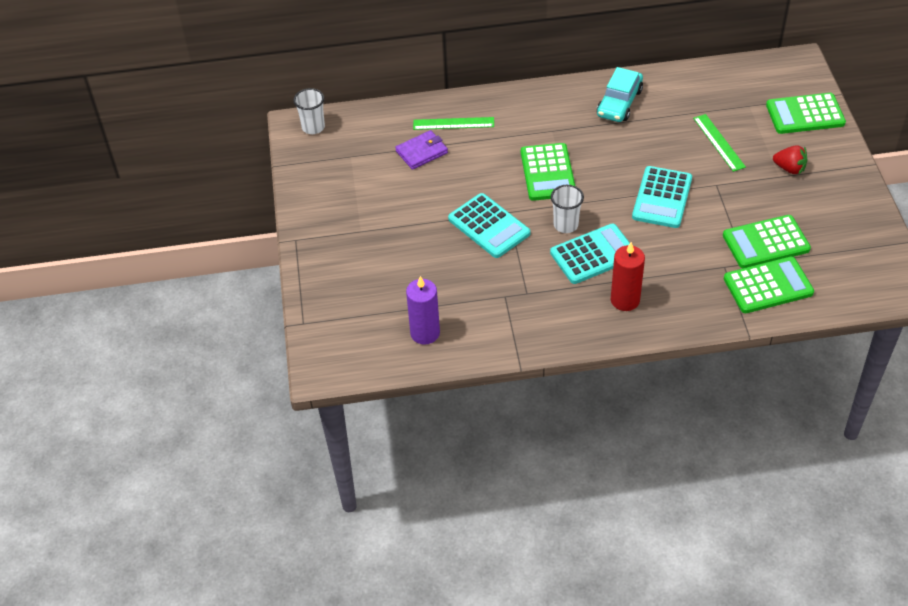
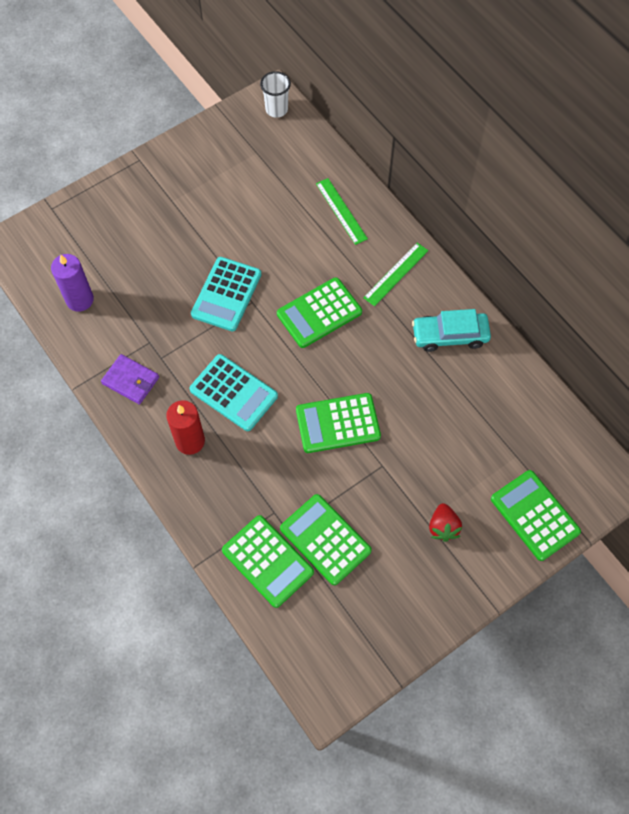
camera: 60 degrees right, 15 degrees up
purple wallet [395,130,448,170] -> purple wallet moved to [101,354,159,405]
white cup [551,185,584,233] -> none
turquoise calculator [632,166,692,228] -> green calculator [296,393,381,453]
green ruler [693,114,746,172] -> green ruler moved to [363,243,428,306]

